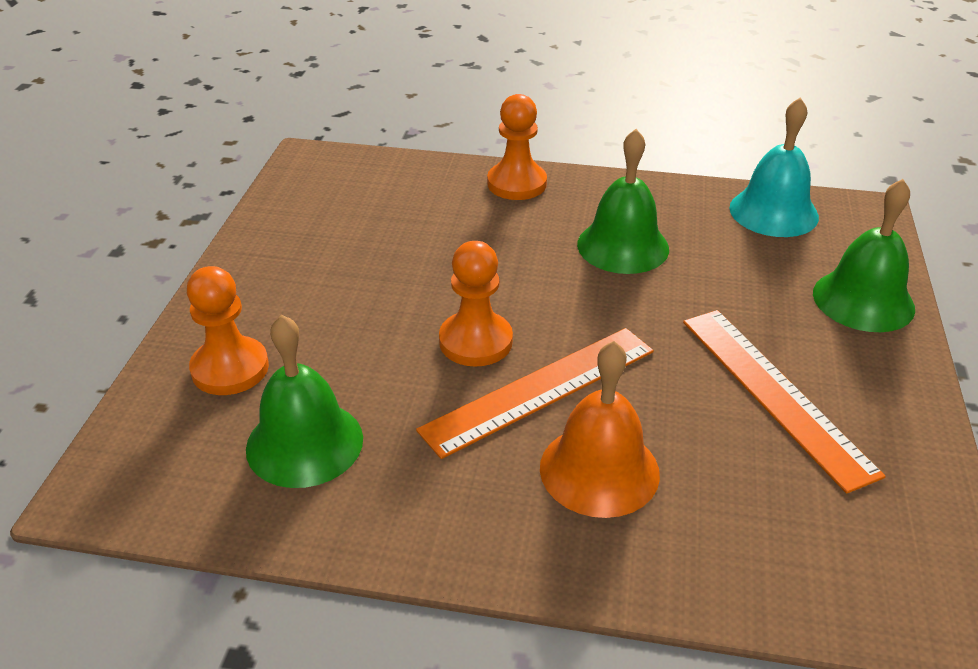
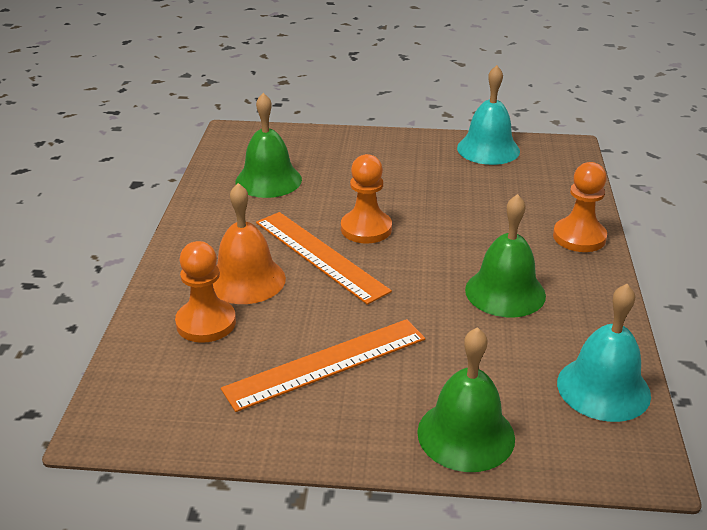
camera: 85 degrees right, 5 degrees down
orange pawn [187,266,269,395] -> orange pawn moved to [175,241,236,343]
none -> turquoise bell [457,65,520,165]

